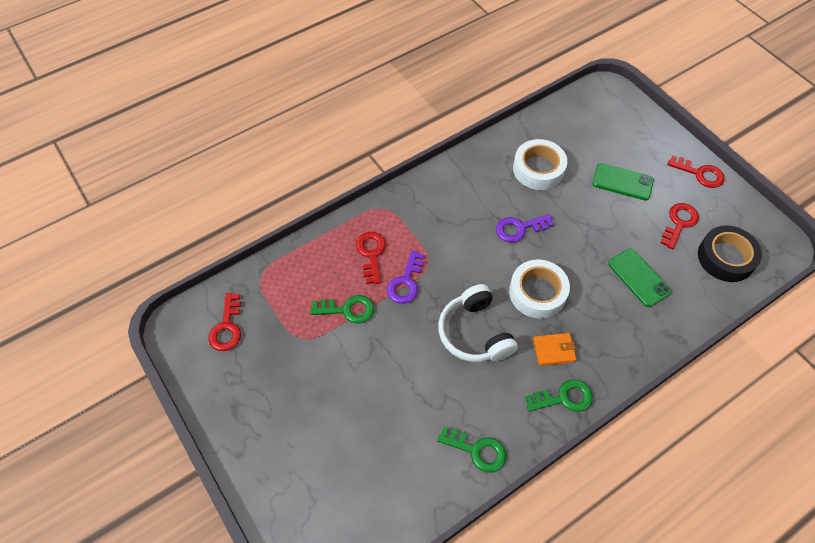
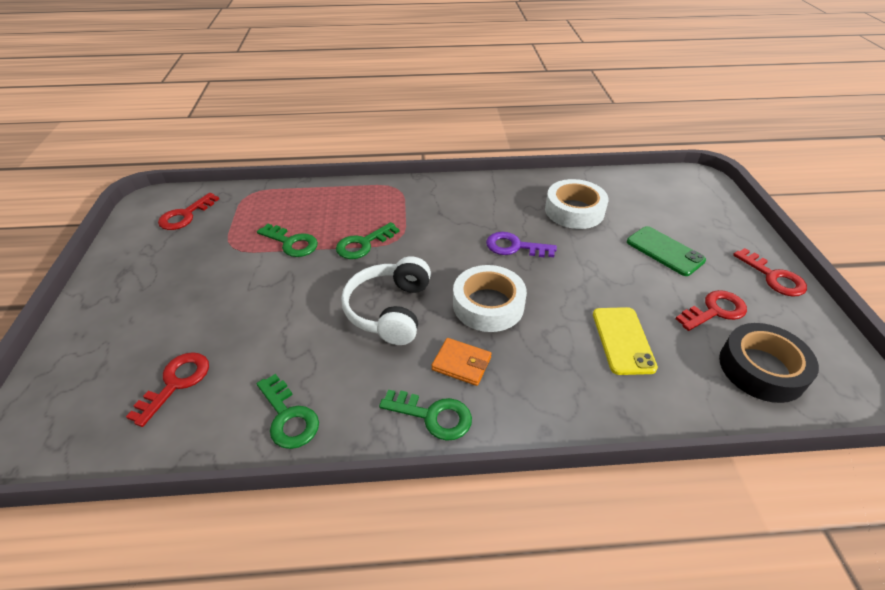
camera: 30 degrees right, 15 degrees down
red key [356,232,386,284] -> red key moved to [126,352,209,427]
purple key [387,250,424,304] -> green key [336,222,400,259]
green phone [608,248,671,307] -> yellow phone [593,307,658,375]

